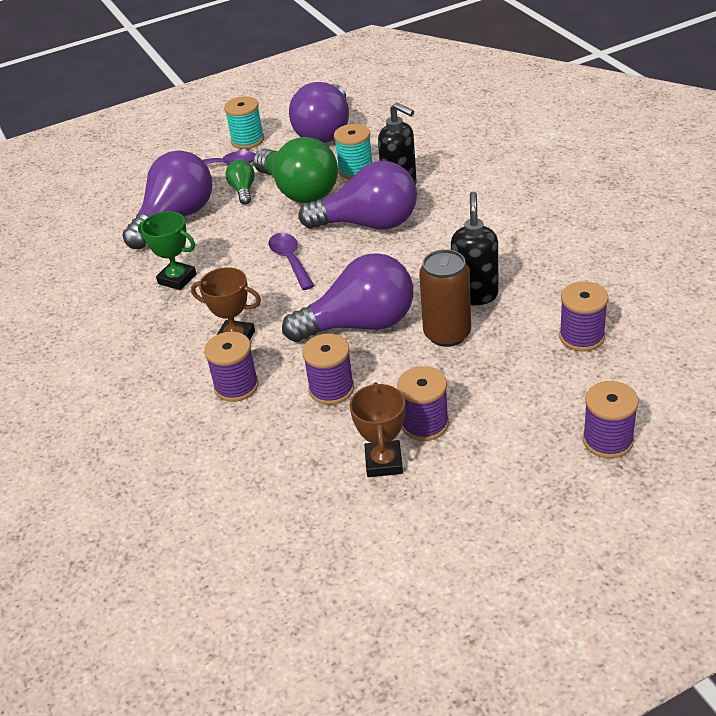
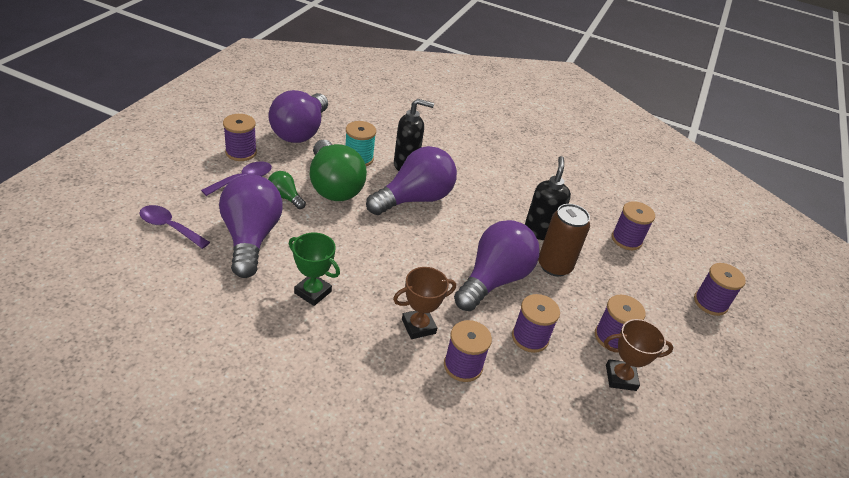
camera: 50 degrees left, 0 degrees up
green trophy [138,211,197,290] -> green trophy turned 45 degrees clockwise [289,233,340,306]
turquoise spool [224,96,264,149] -> purple spool [223,114,257,161]
green light bulb [253,137,338,203] -> green light bulb turned 60 degrees clockwise [310,140,367,201]
purple spoon [268,233,315,290] -> purple spoon moved to [139,205,210,249]
purple light bulb [289,82,349,143] -> purple light bulb turned 45 degrees clockwise [269,90,328,143]
brown trophy [349,382,405,477] -> brown trophy turned 45 degrees counterclockwise [604,319,673,391]
black soap dispenser [451,192,498,305] -> black soap dispenser turned 45 degrees clockwise [525,156,571,240]

